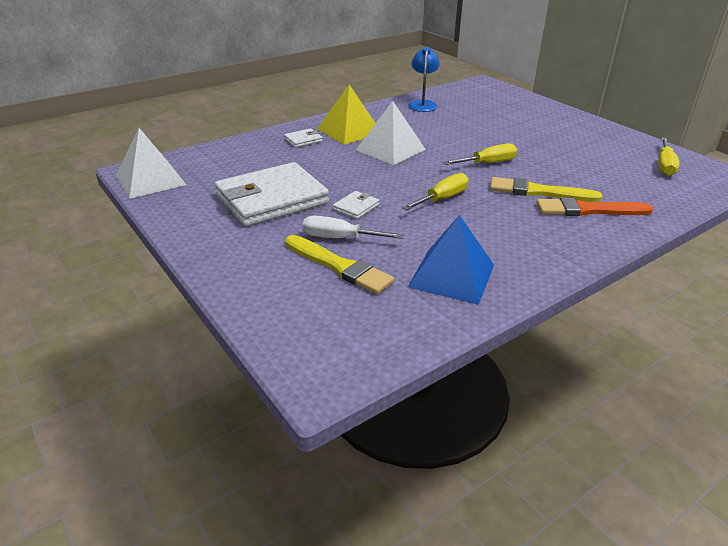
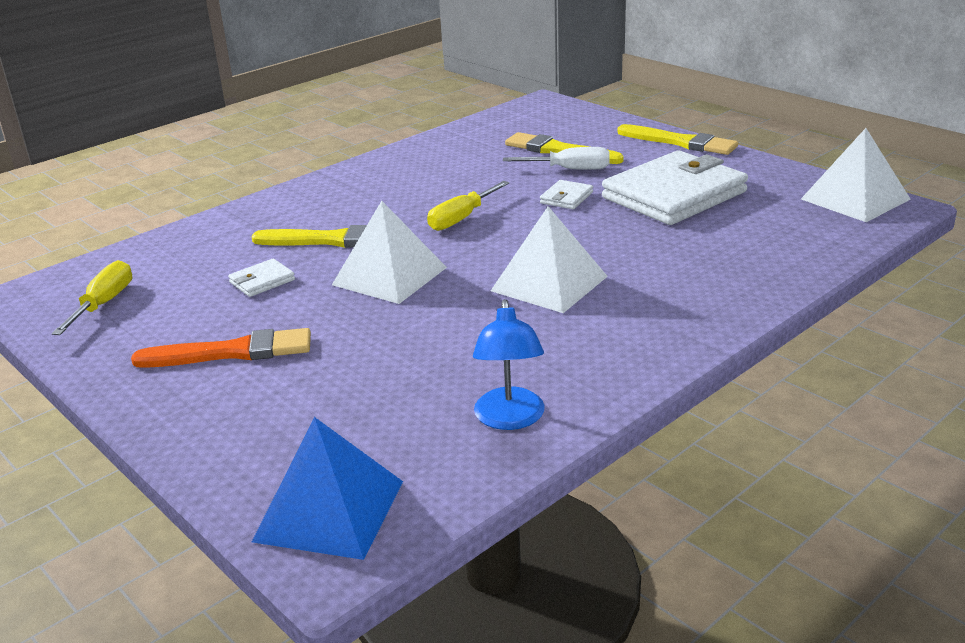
camera: 175 degrees right, 5 degrees down
white wallet [284,128,323,148] -> white wallet moved to [228,259,295,297]
yellow pyramid [317,85,376,145] -> none
blue pyramid [408,215,494,305] -> blue pyramid moved to [252,417,403,560]
yellow screwdriver [443,143,517,165] -> white pyramid [332,201,447,304]
orange brush [537,197,653,216] -> orange brush moved to [131,328,311,368]
none -> yellow brush [617,124,738,155]

